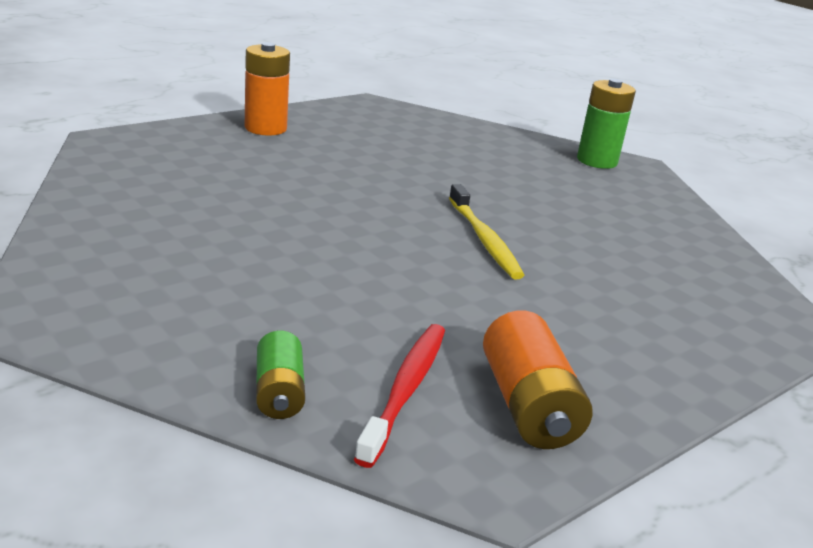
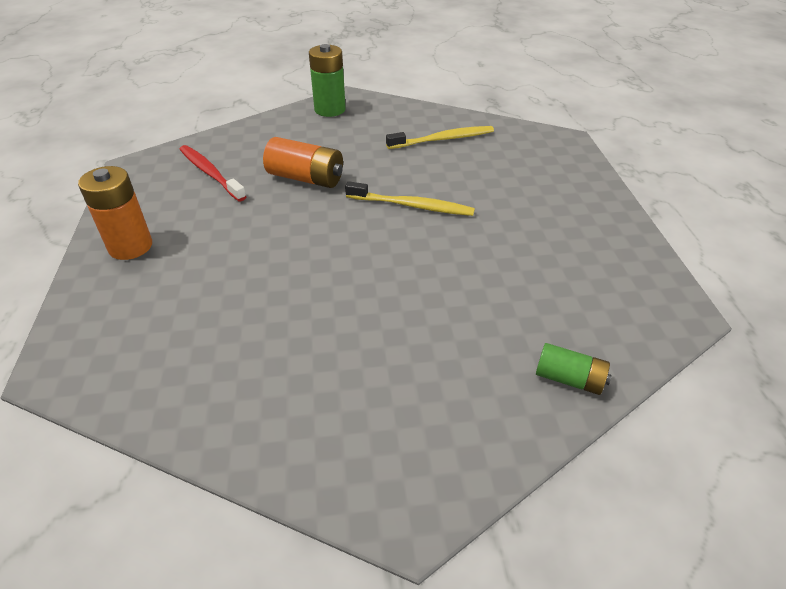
camera: 55 degrees left, 15 degrees up
red toothbrush [354,324,445,468] -> red toothbrush moved to [179,145,246,201]
orange battery [483,310,593,449] -> orange battery moved to [263,137,343,188]
none -> yellow toothbrush [386,126,494,149]

